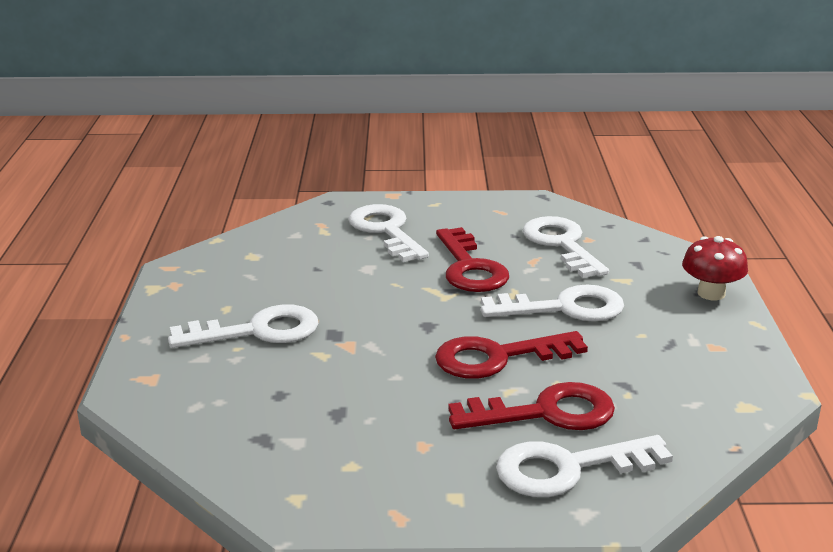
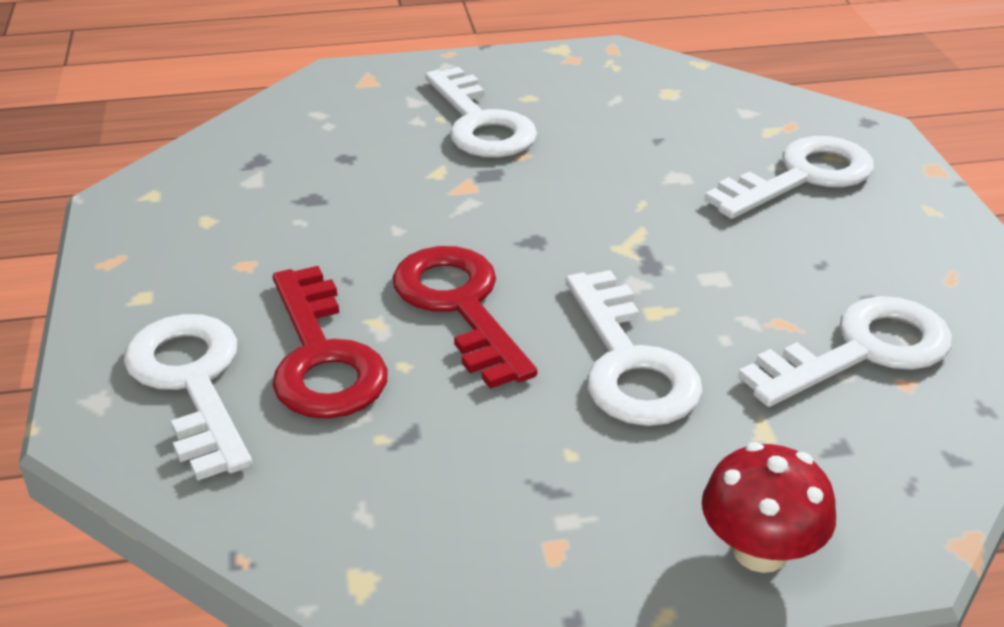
camera: 80 degrees right, 10 degrees up
red key [436,227,509,292] -> none

